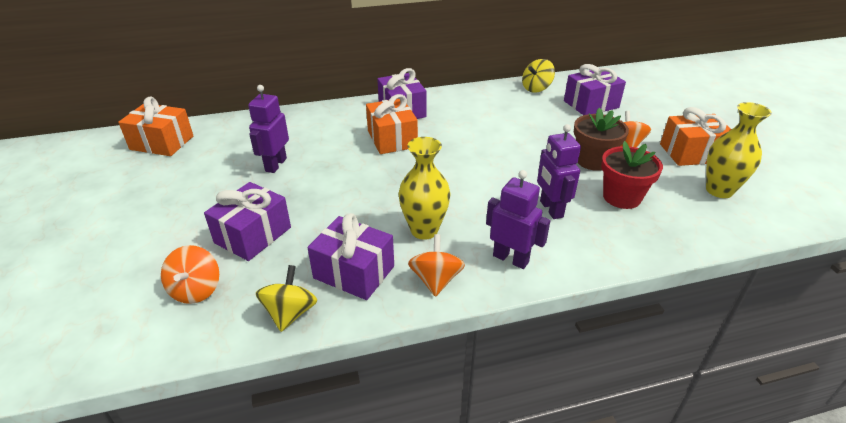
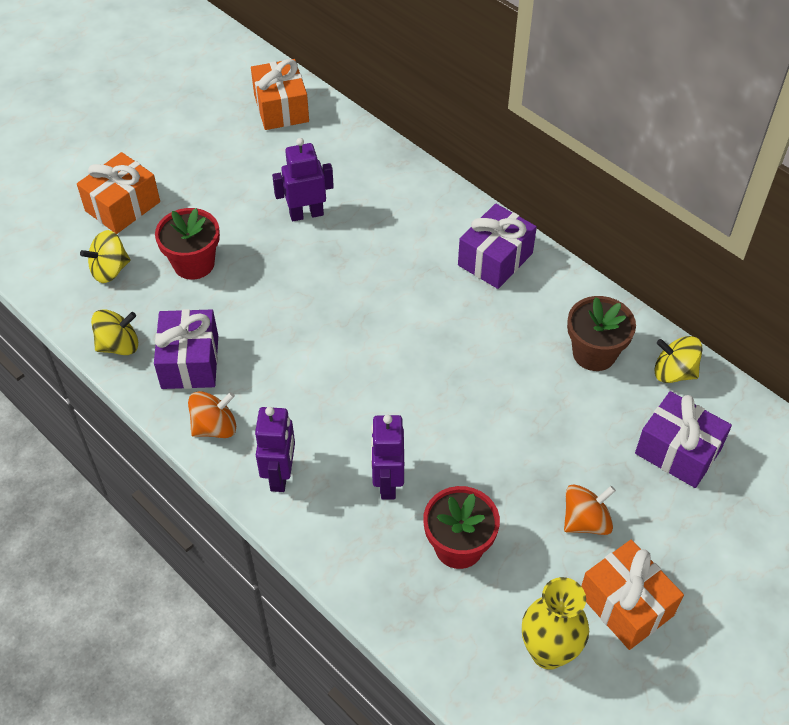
camera: 60 degrees right, 15 degrees up
orange spinning top [161,245,219,304] -> yellow spinning top [80,230,131,283]
purple gift [204,182,291,261] -> red flower pot [155,208,220,280]
orange gift [366,94,418,154] -> orange gift moved to [77,152,160,234]
yellow vase [399,137,450,240] -> none
purple robot [537,124,581,219] -> purple robot turned 45 degrees counterclockwise [371,415,404,500]
brown flower pot [574,107,629,171] -> brown flower pot moved to [567,296,636,371]

